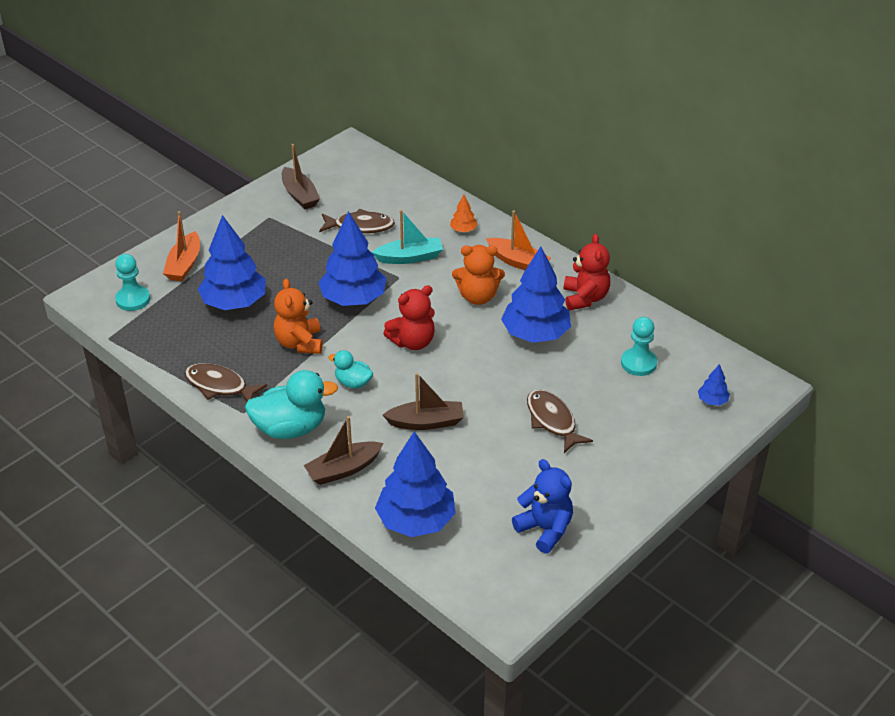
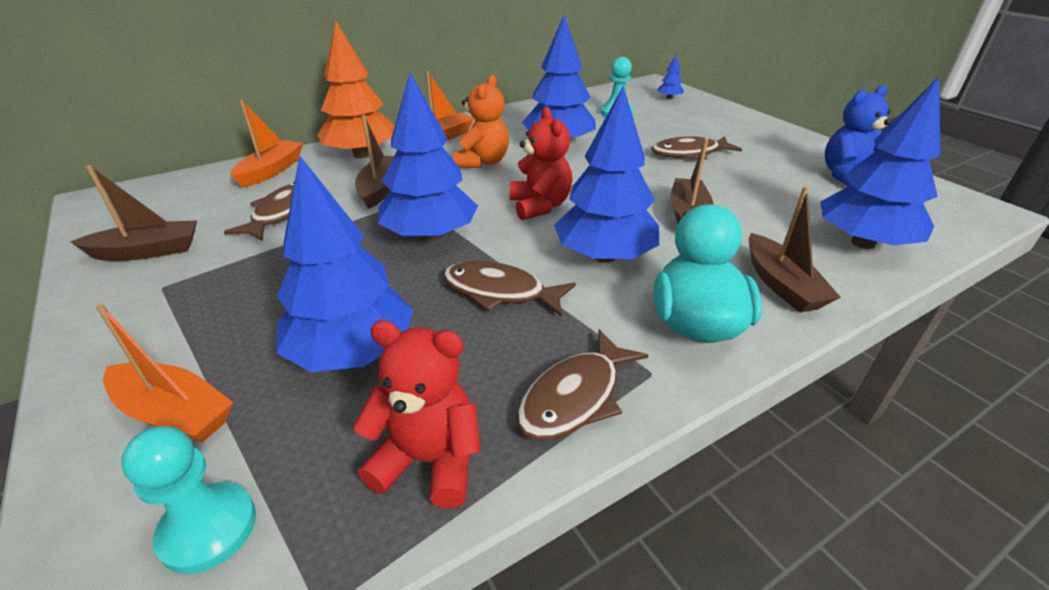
camera: 75 degrees left, 5 degrees down
orange teddy bear [274,279,322,354] -> brown fish [443,261,576,316]
turquoise duck [328,350,373,389] -> blue tree [554,86,659,263]
turquoise boat [372,210,443,264] -> brown boat [355,115,394,209]
orange tree [450,195,478,232] -> orange tree [317,21,395,159], size x2.31
red teddy bear [564,234,610,310] -> red teddy bear moved to [353,320,481,508]
none -> orange boat [230,100,303,188]

